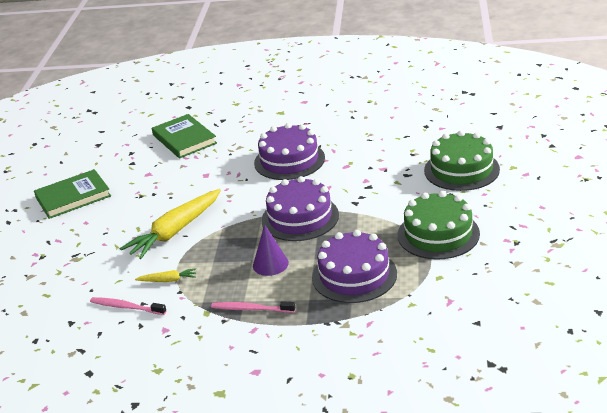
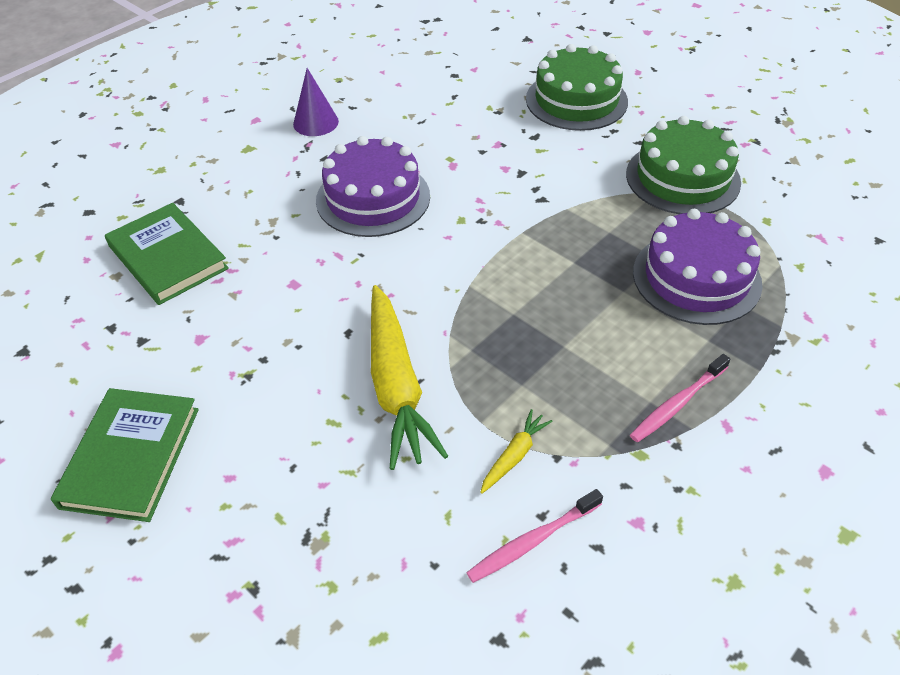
camera: 55 degrees left, 15 degrees up
green book [152,114,217,158] -> green book turned 45 degrees clockwise [105,203,229,305]
purple cone [253,225,289,276] -> purple cone moved to [293,68,339,136]
purple cake [261,176,339,241] -> none

